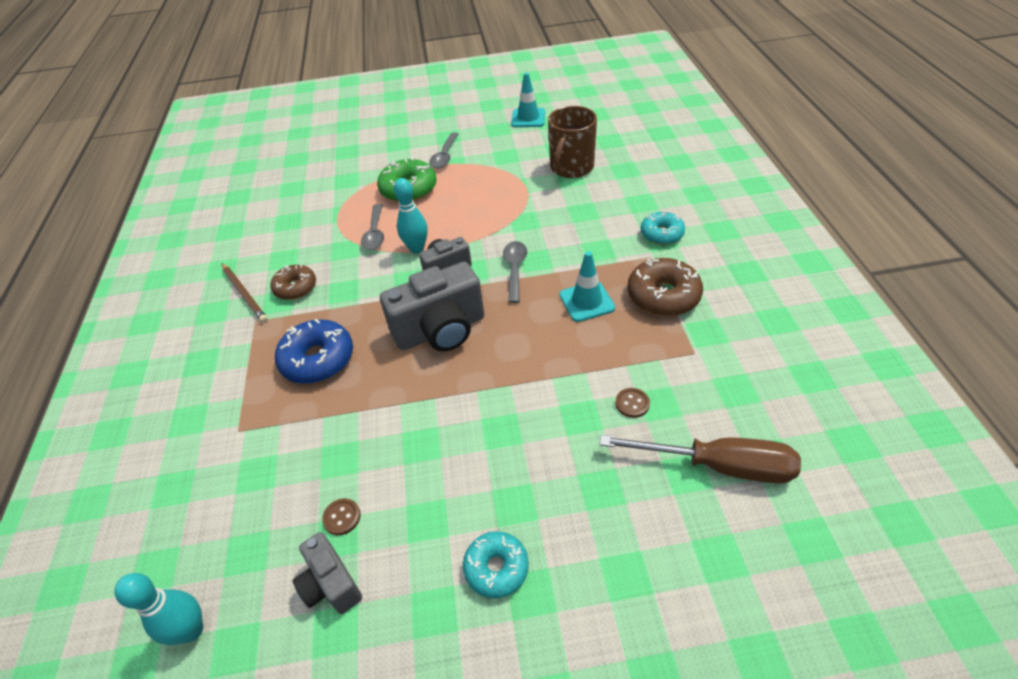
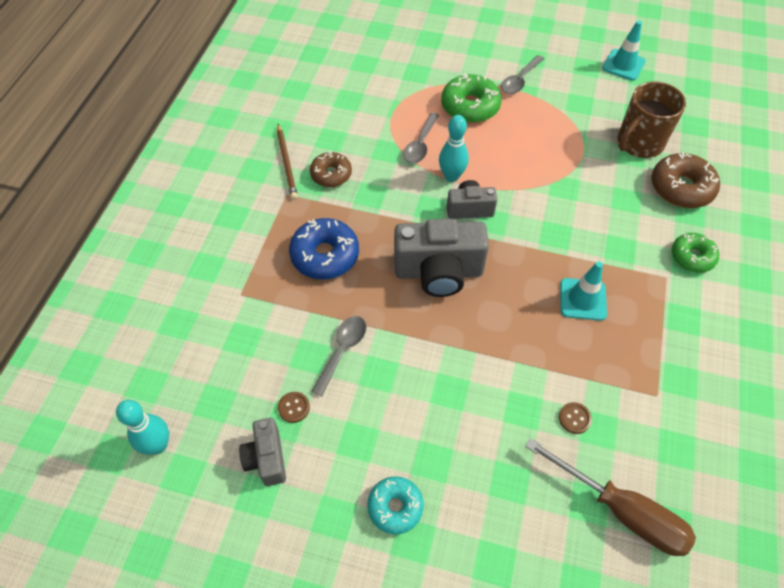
camera: 20 degrees right, 10 degrees up
grey spoon [503,241,527,303] -> grey spoon moved to [311,316,366,396]
brown donut [627,258,703,316] -> brown donut moved to [651,152,720,208]
turquoise donut [641,211,685,245] -> green donut [672,233,719,273]

